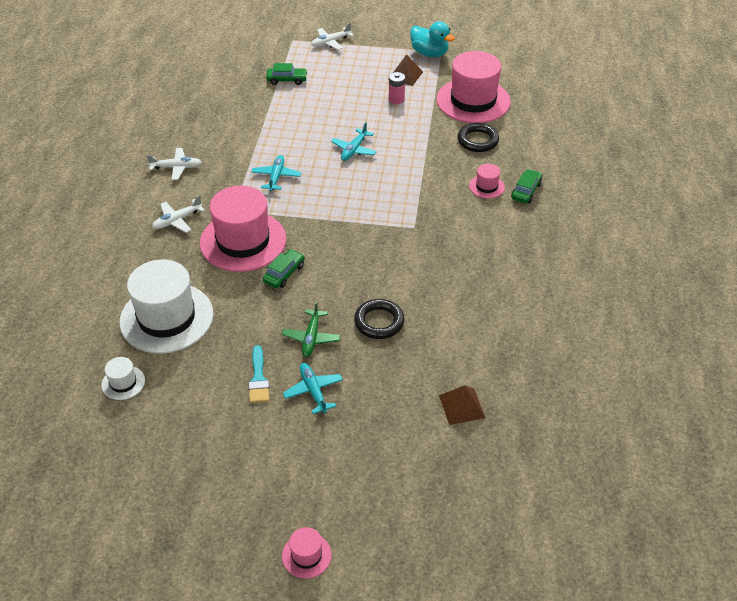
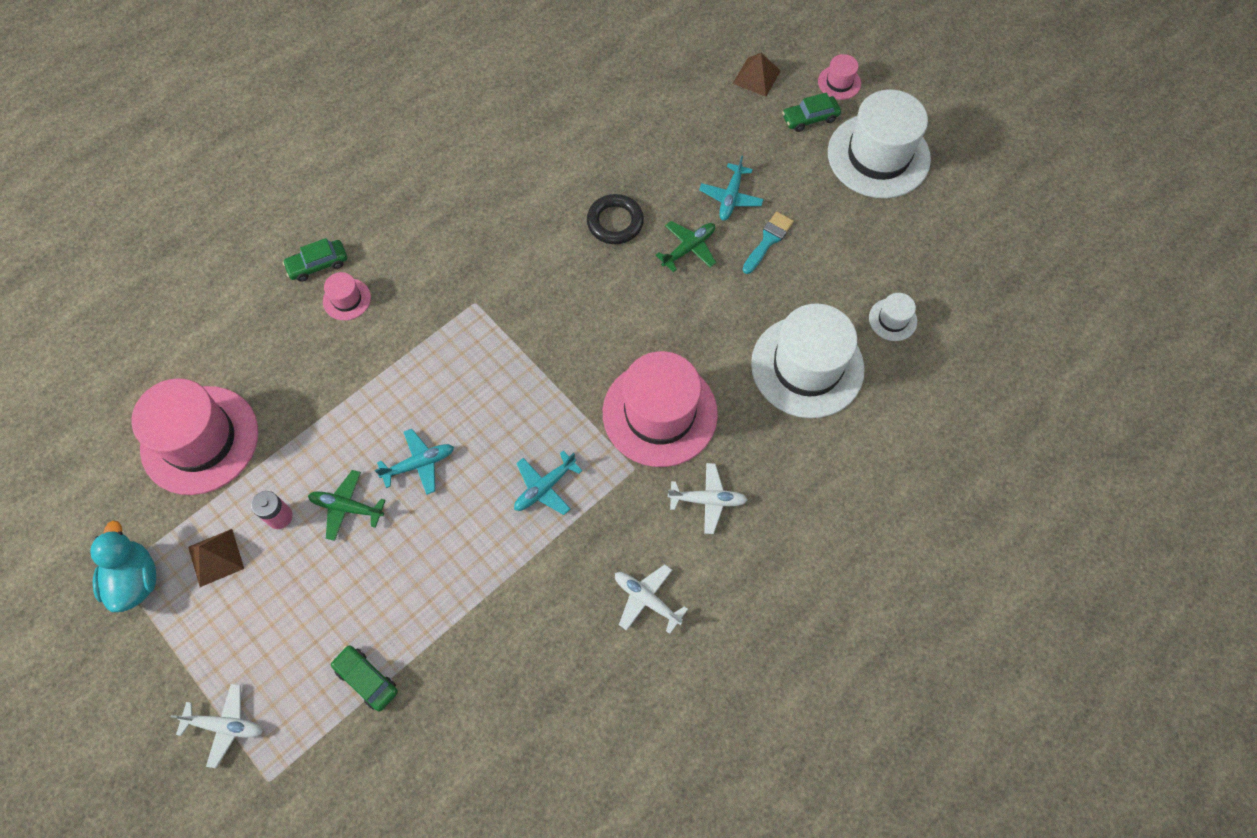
camera: 140 degrees left, 20 degrees up
green car [263,249,305,288] -> green car moved to [782,92,841,132]
brown pyramid [439,385,485,425] -> brown pyramid moved to [733,53,781,97]
black ring [457,123,499,152] -> none
none -> green plane [308,470,386,541]
none -> white hat [828,89,931,198]

